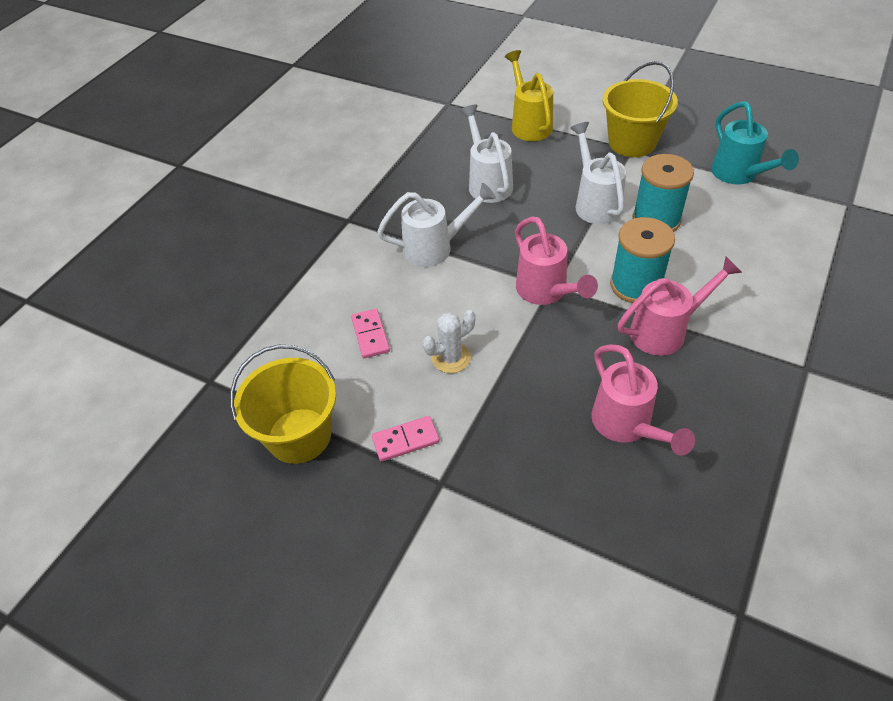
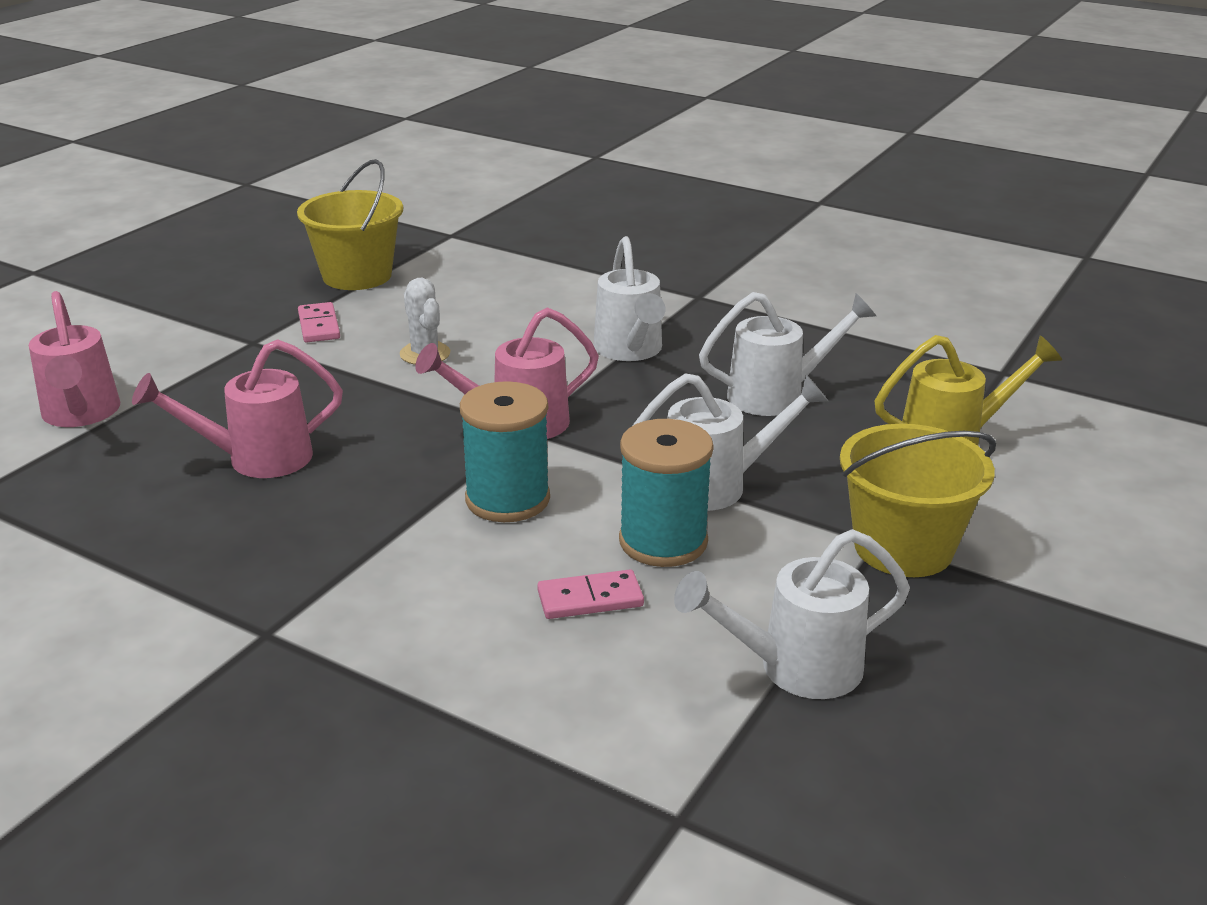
camera: 90 degrees right, 20 degrees down
pink domino [351,309,390,358] -> pink domino moved to [537,569,644,619]
pink watering can [618,256,743,356] -> pink watering can moved to [29,291,120,427]
turquoise watering can [711,101,799,185] -> white watering can [674,529,910,699]

